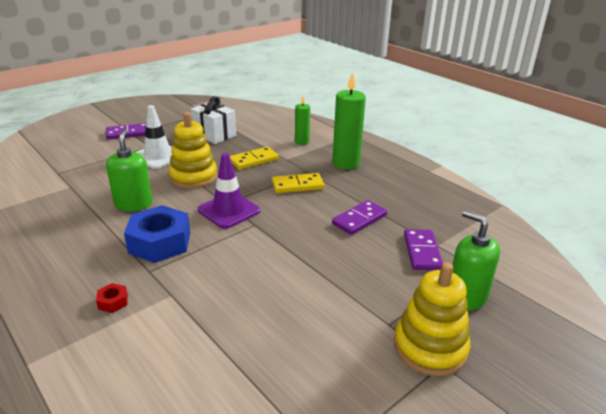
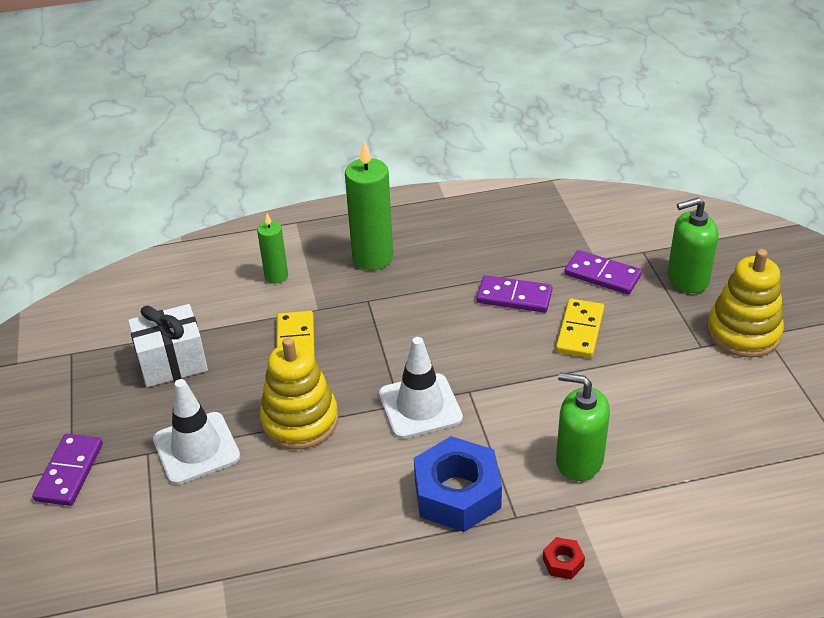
camera: 60 degrees left, 10 degrees up
green soap dispenser [106,129,152,211] -> green soap dispenser moved to [556,372,610,481]
purple traffic cone [197,153,260,229] -> white traffic cone [379,337,463,439]
yellow domino [272,173,324,193] -> yellow domino moved to [556,299,604,358]
purple domino [332,200,387,235] -> purple domino turned 60 degrees counterclockwise [476,275,553,313]

